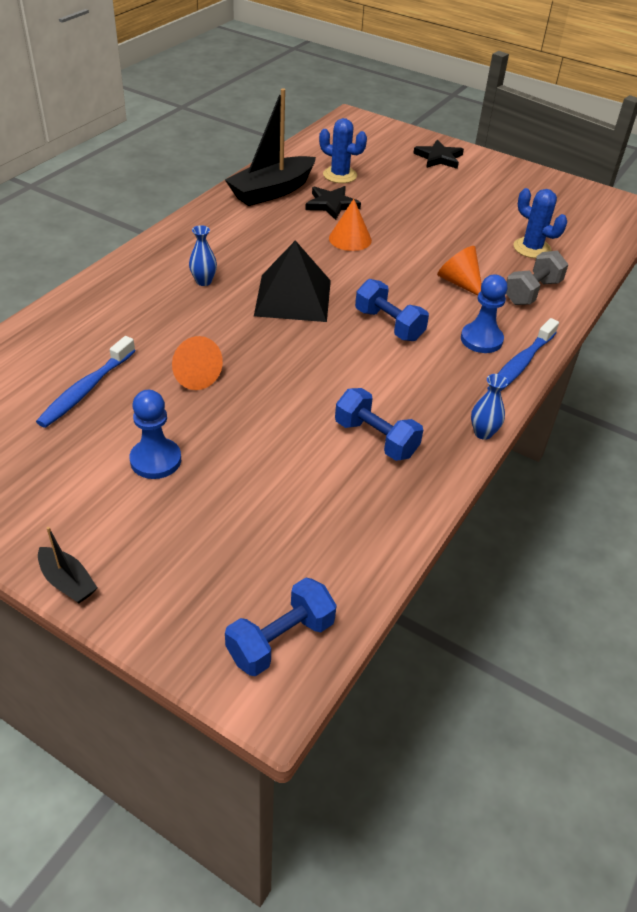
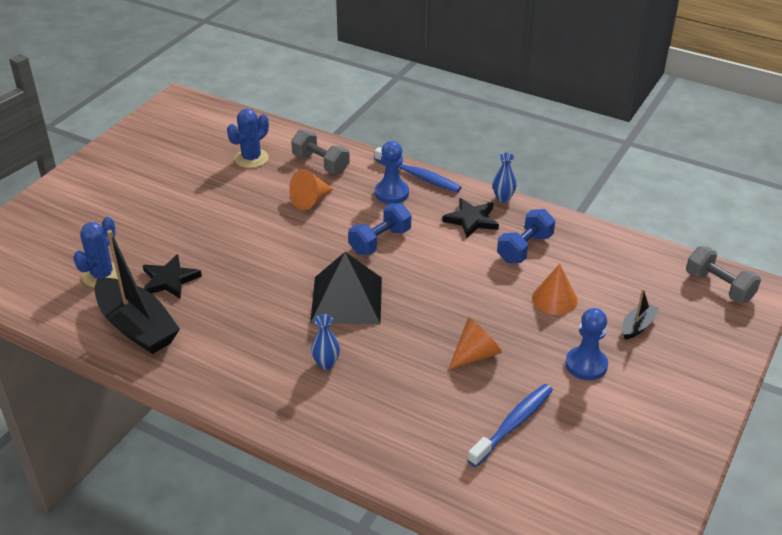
camera: 90 degrees left, 5 degrees down
blue toothbrush [36,336,136,428] -> blue toothbrush turned 75 degrees counterclockwise [467,384,553,467]
black boat [38,527,97,603] -> black boat moved to [622,289,660,340]
blue dumbbell [225,578,337,676] -> grey dumbbell [686,246,761,303]
orange cone [329,199,372,251] -> orange cone moved to [532,264,578,315]
black star [413,140,464,169] -> black star moved to [442,198,499,238]

